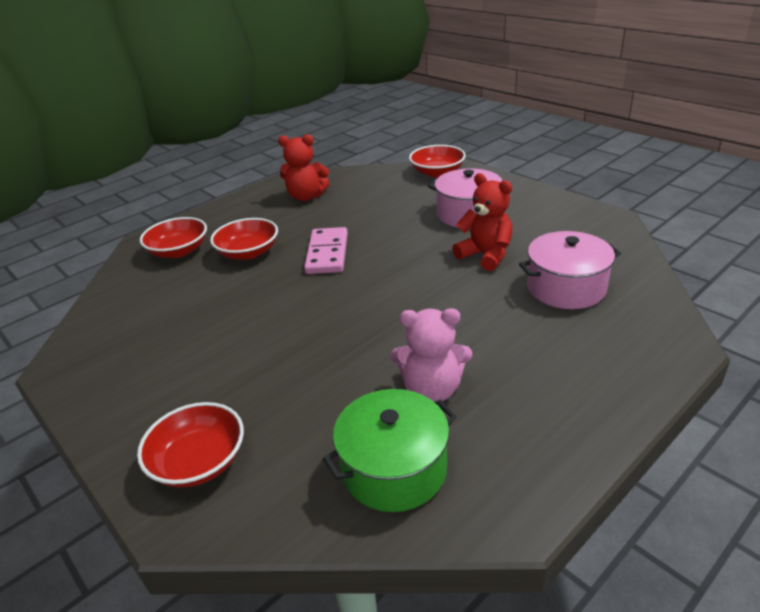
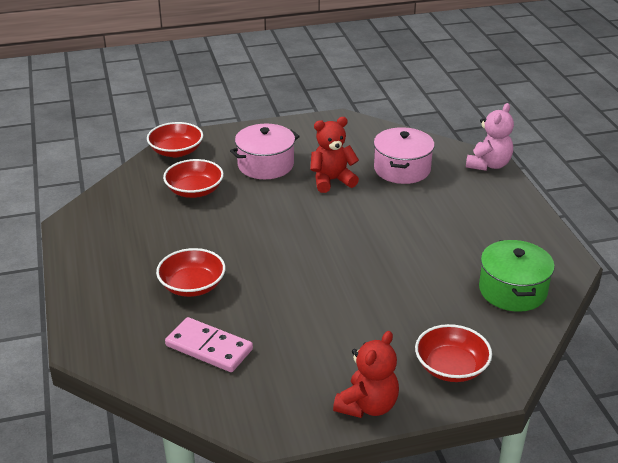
camera: 65 degrees left, 0 degrees up
red bowl [140,217,207,258] -> red bowl moved to [163,159,224,198]
red teddy bear [278,134,330,201] -> red teddy bear moved to [333,331,399,418]
pink domino [304,227,348,274] -> pink domino moved to [165,317,253,372]
pink teddy bear [391,308,472,402] -> pink teddy bear moved to [466,103,514,171]

